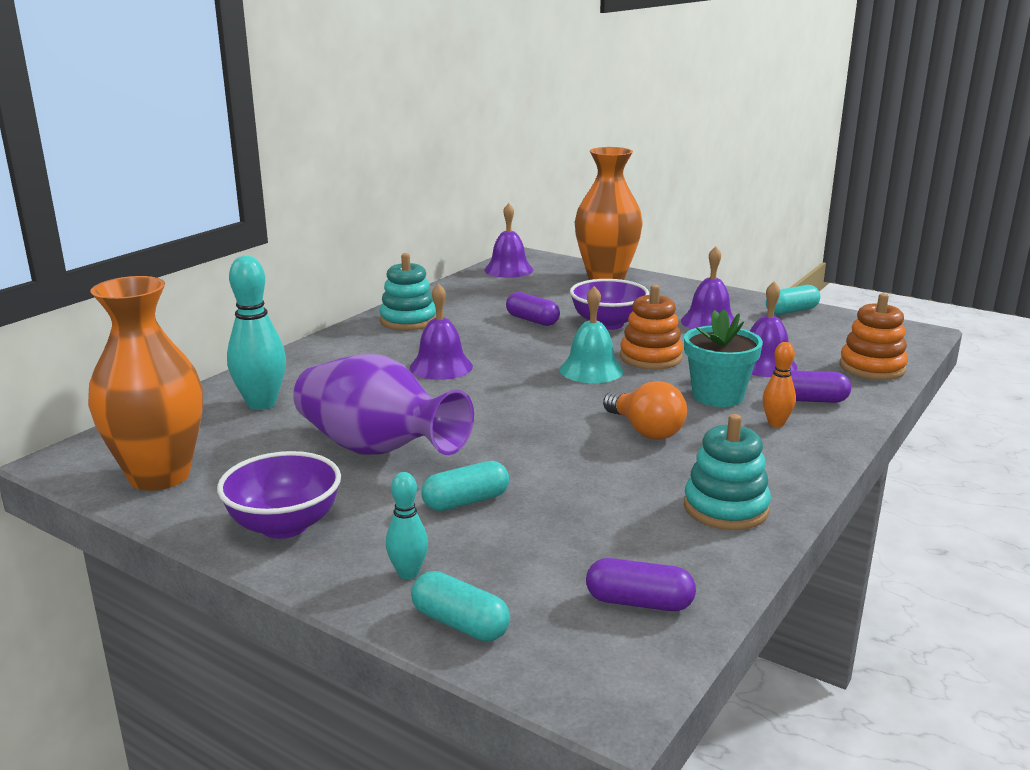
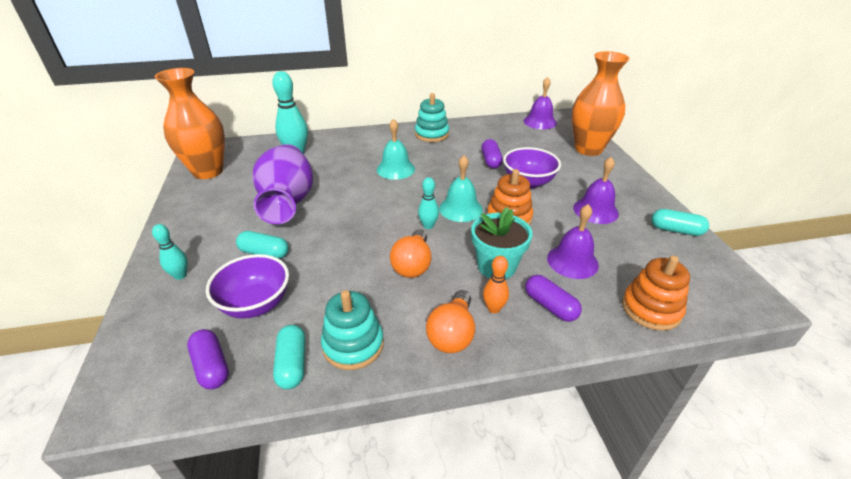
camera: 45 degrees right, 15 degrees up
purple bowl [217,451,341,539] -> purple bowl moved to [206,254,289,319]
purple bell [410,283,473,380] -> turquoise bell [377,119,415,180]
turquoise capsule [411,571,510,641] -> turquoise capsule moved to [273,325,305,389]
none -> turquoise bowling pin [418,177,439,229]
none -> orange light bulb [426,290,475,353]

